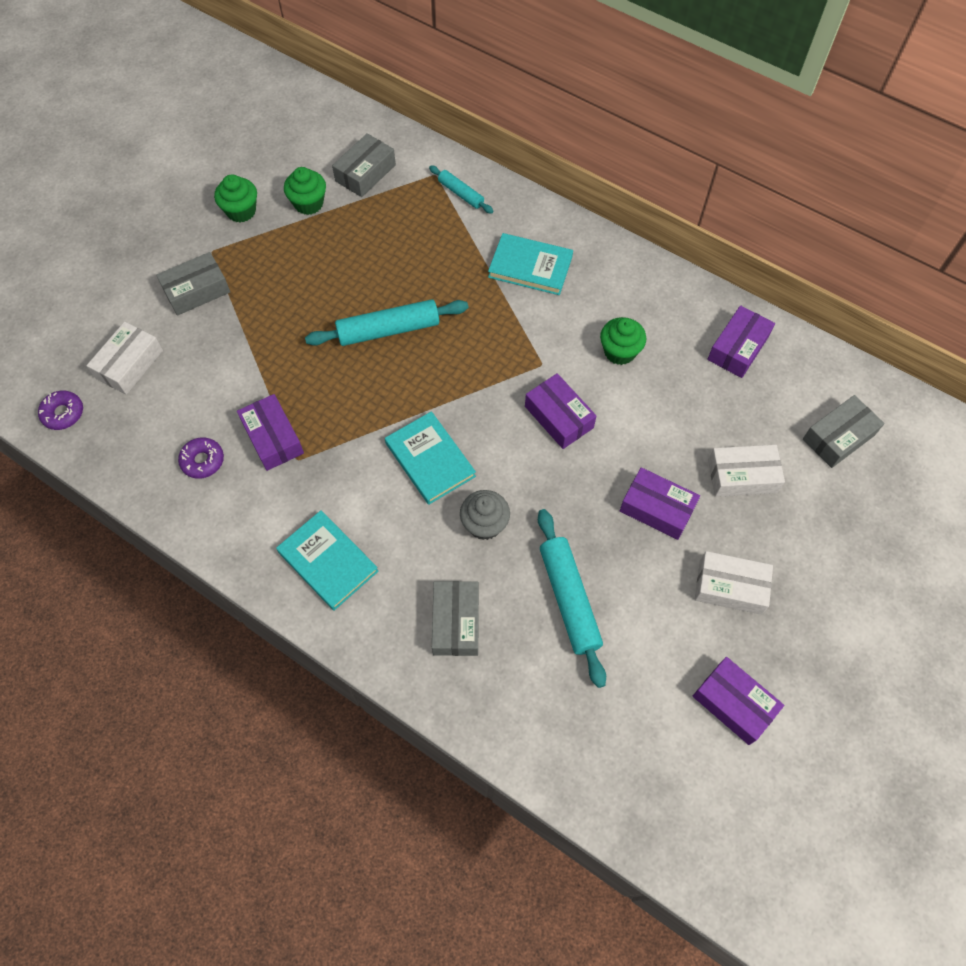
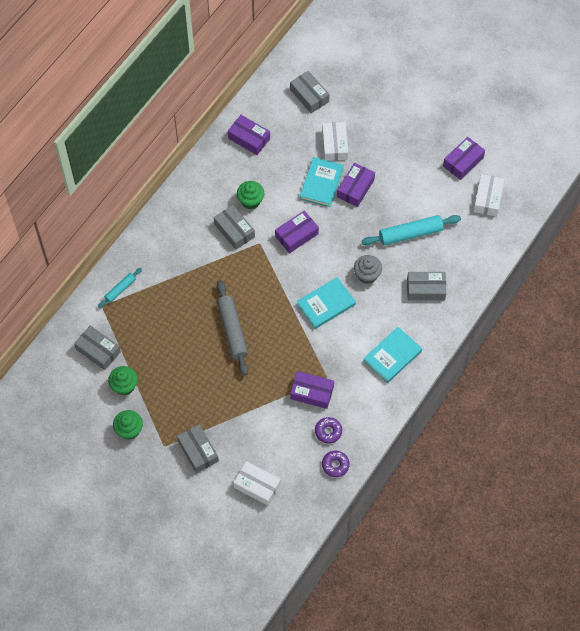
camera: 90 degrees left, 0 degrees up
purple donut [38,391,83,430] -> purple donut moved to [322,451,350,477]
purple box [237,394,304,471] -> purple box turned 45 degrees clockwise [290,371,334,409]
turquoise rolling pin [305,299,469,346] -> grey rolling pin [217,280,248,376]
turquoise book [488,233,573,295] -> turquoise book moved to [300,157,344,207]
white box [695,551,773,615] -> white box moved to [473,174,504,217]
none -> grey box [214,205,255,250]

